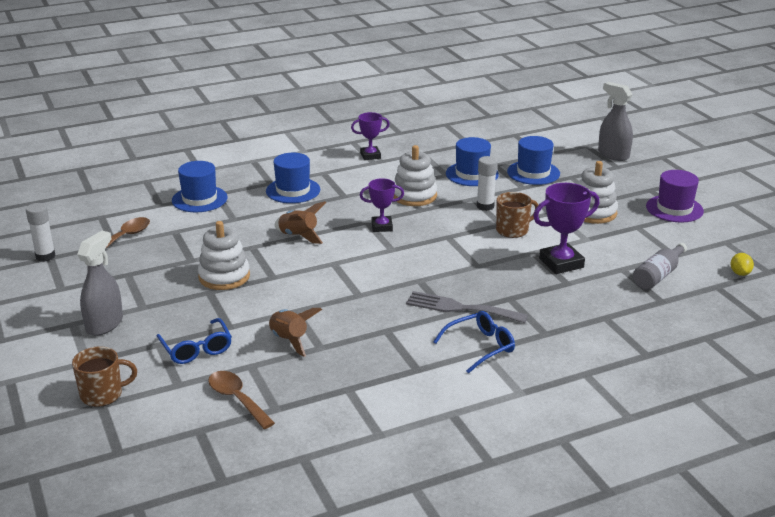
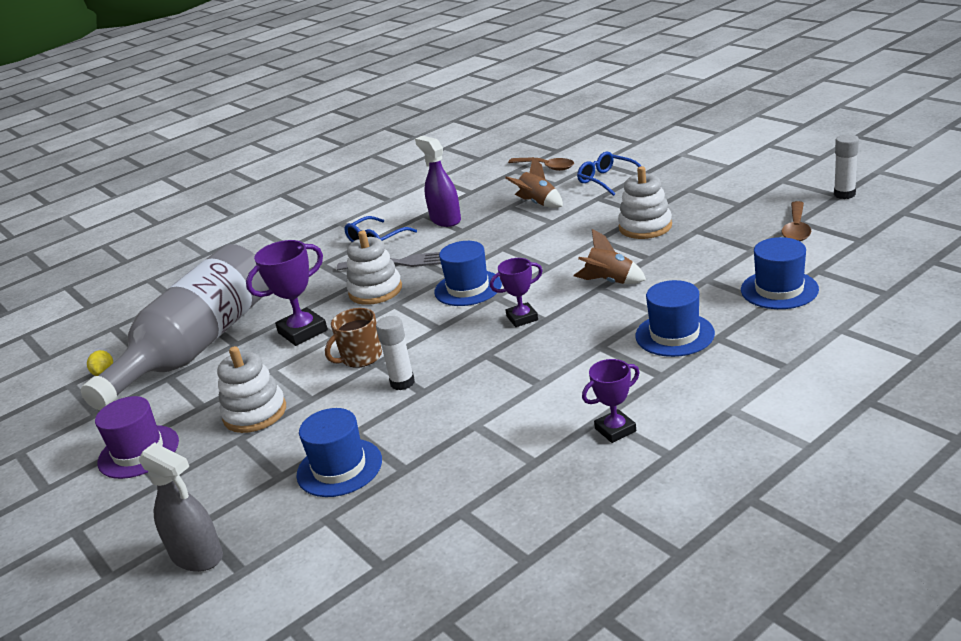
camera: 170 degrees right, 0 degrees up
brown mug [72,346,137,407] -> none
grey spray bottle [77,231,123,336] -> none
white stacking toy [394,145,437,206] -> white stacking toy moved to [346,230,402,305]
blue hat [446,137,499,186] -> blue hat moved to [434,241,502,306]
grey bottle [633,243,687,290] -> grey bottle [81,244,269,410], size x2.47
none -> purple spray bottle [415,136,461,227]

